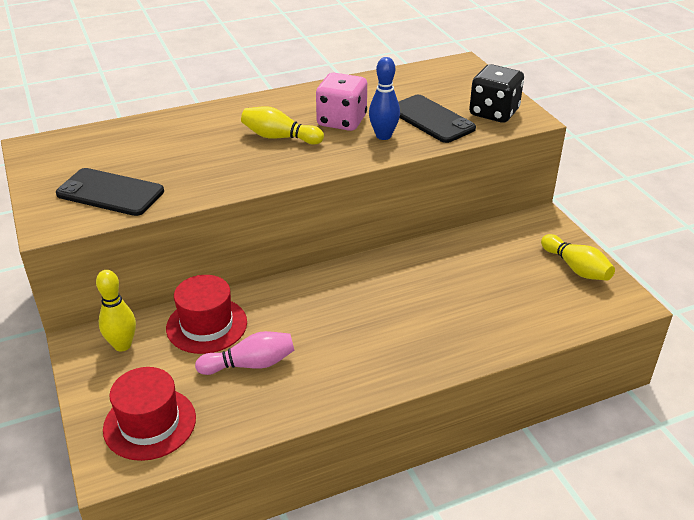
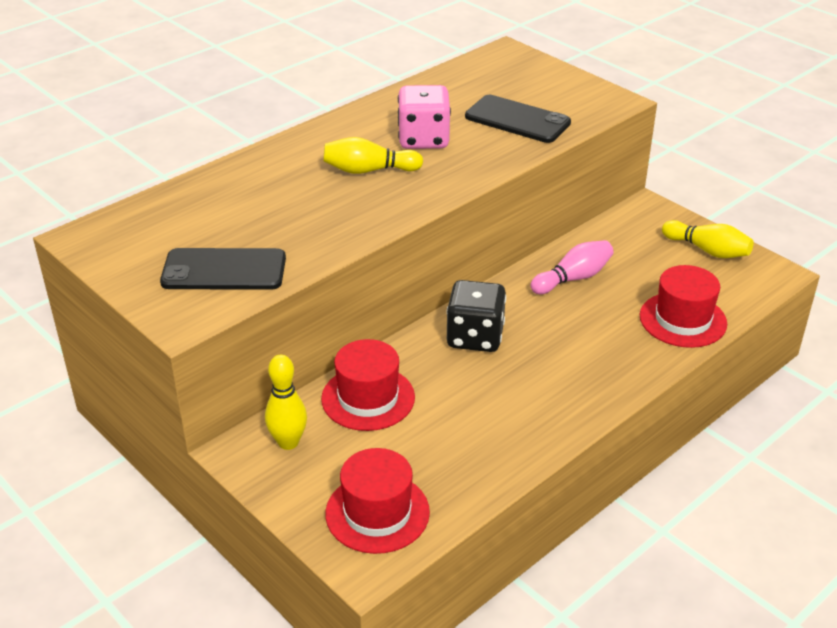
camera: 20 degrees left, 0 degrees up
pink bowling pin [195,331,295,375] -> pink bowling pin moved to [530,240,614,294]
blue bowling pin [369,57,400,140] -> none
black dice [469,64,524,123] -> black dice moved to [446,280,506,352]
none -> red hat [640,265,727,348]

